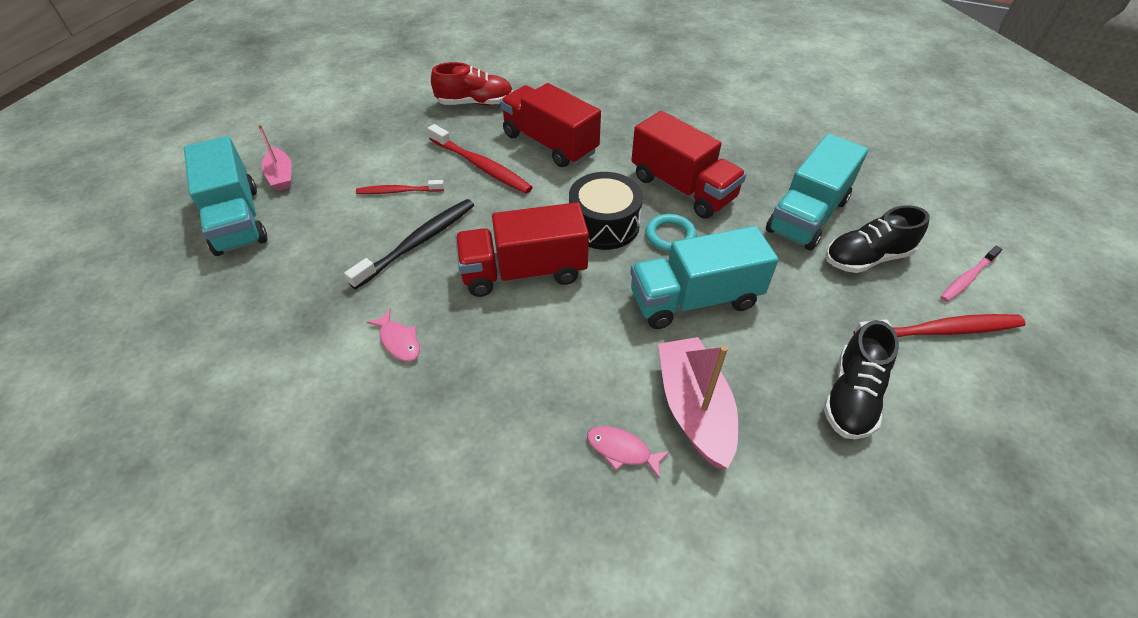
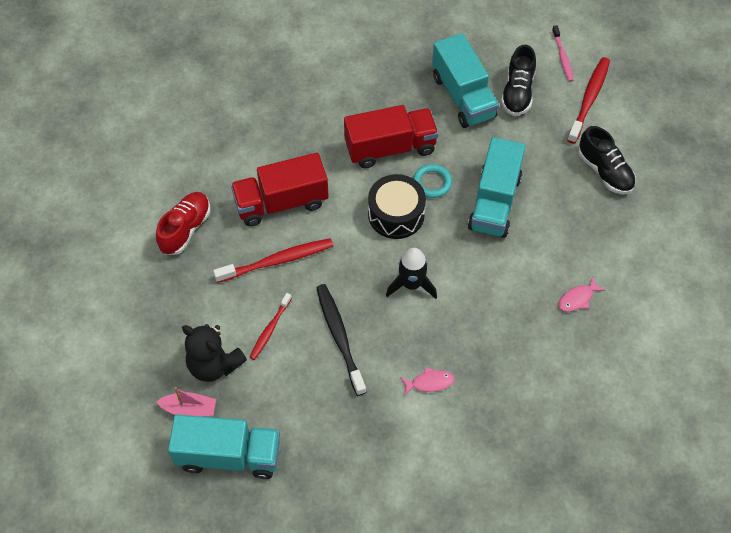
camera: 60 degrees left, 10 degrees up
red truck [455,202,589,297] -> black rocket [386,248,437,299]
pink boat [658,337,738,468] -> none
none -> black teddy bear [182,324,247,382]

